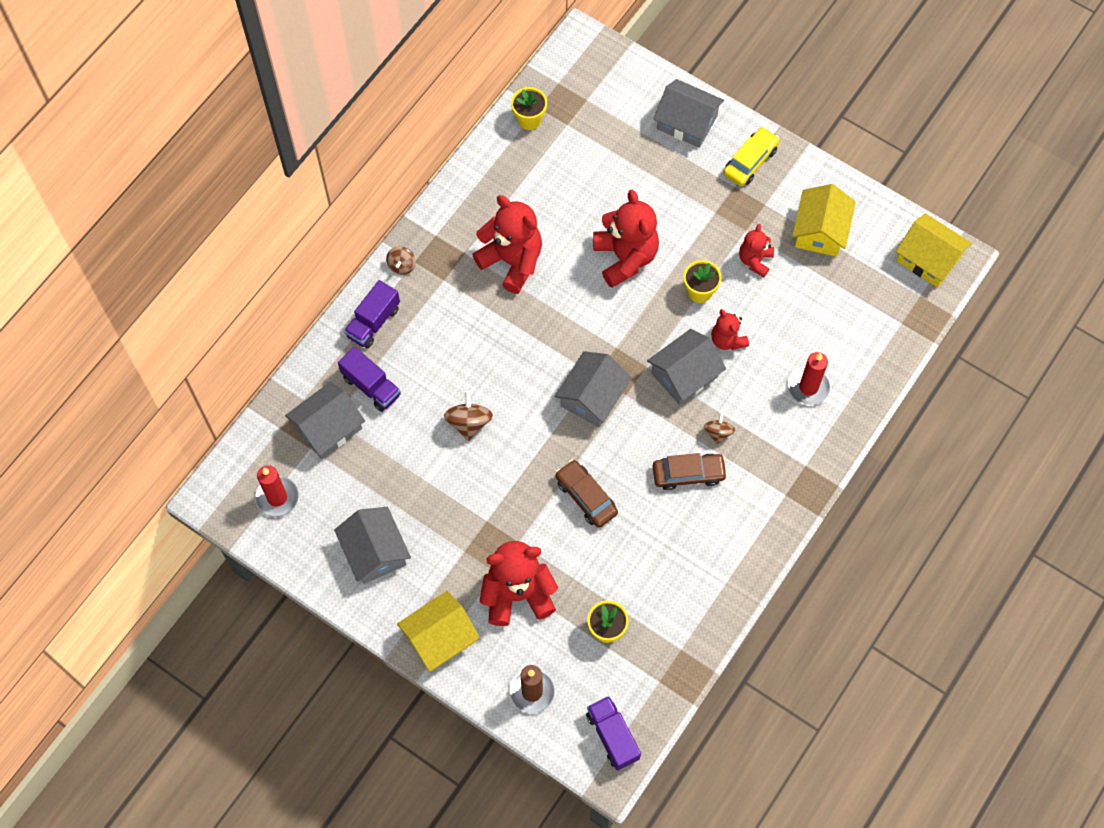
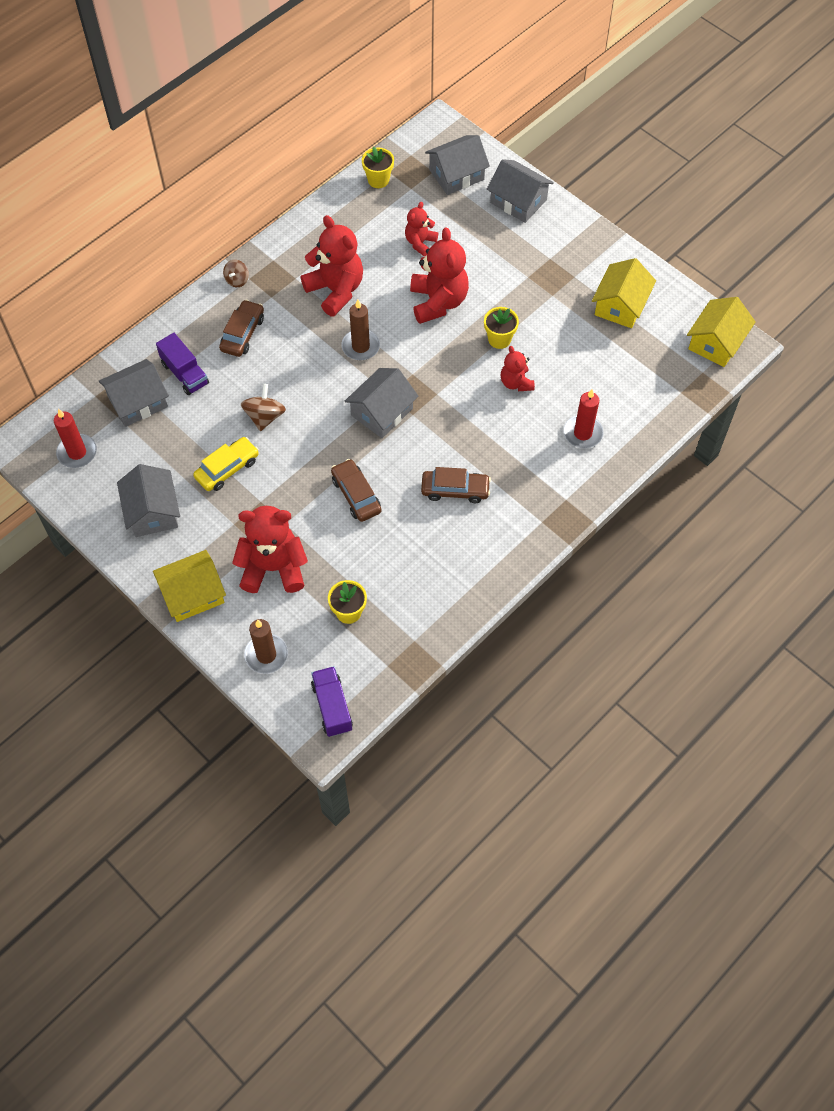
camera: 10 degrees right, 5 degrees down
purple truck [344,280,400,349] -> none
grey house [647,329,726,405] -> grey house moved to [425,135,490,195]
brown spinning top [704,413,735,444] -> none
yellow car [723,127,780,186] -> yellow car moved to [193,437,259,491]
red teddy bear [739,224,774,278] -> red teddy bear moved to [405,202,438,256]
yellow house [896,213,972,287] -> yellow house turned 75 degrees clockwise [687,297,756,367]
none -> brown car [219,300,264,357]
none -> brown candle [341,300,380,360]

